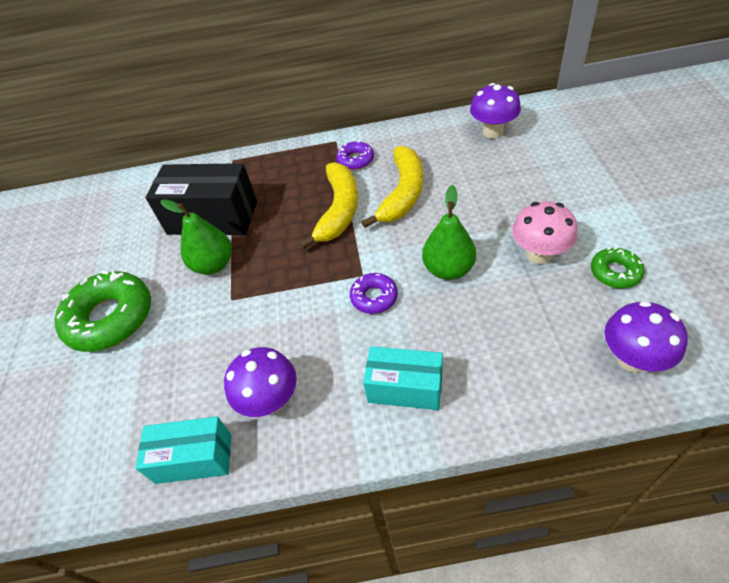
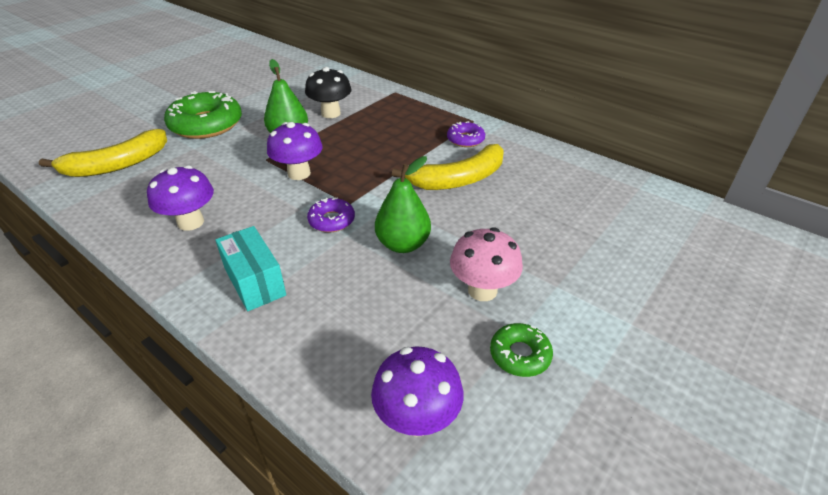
camera: 40 degrees right, 10 degrees down
turquoise box [136,416,231,484] -> none
black box [145,163,257,235] -> black mushroom [305,67,352,118]
yellow banana [299,162,358,249] -> yellow banana moved to [39,129,167,177]
purple mushroom [470,83,521,138] -> purple mushroom moved to [267,122,323,180]

